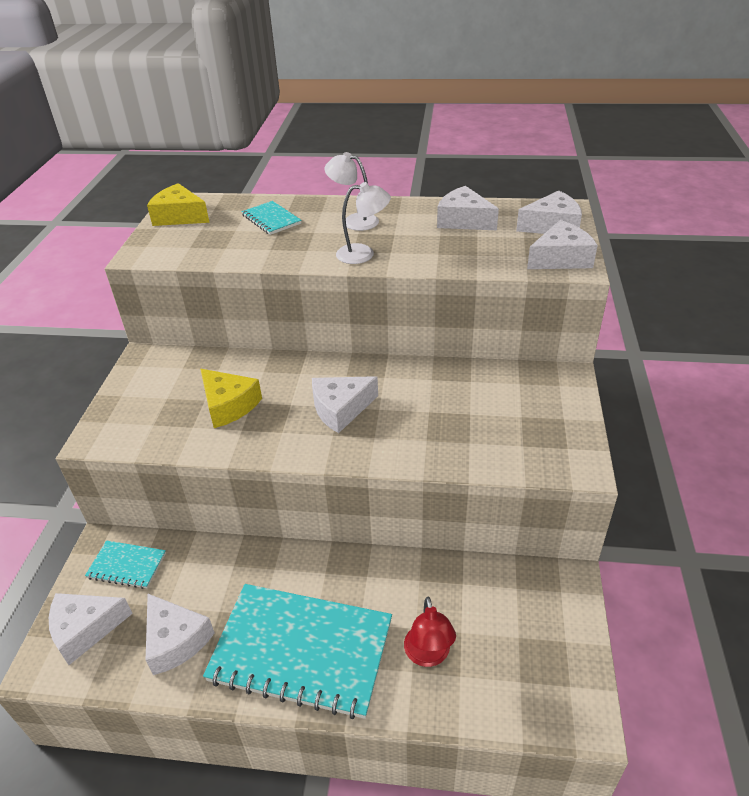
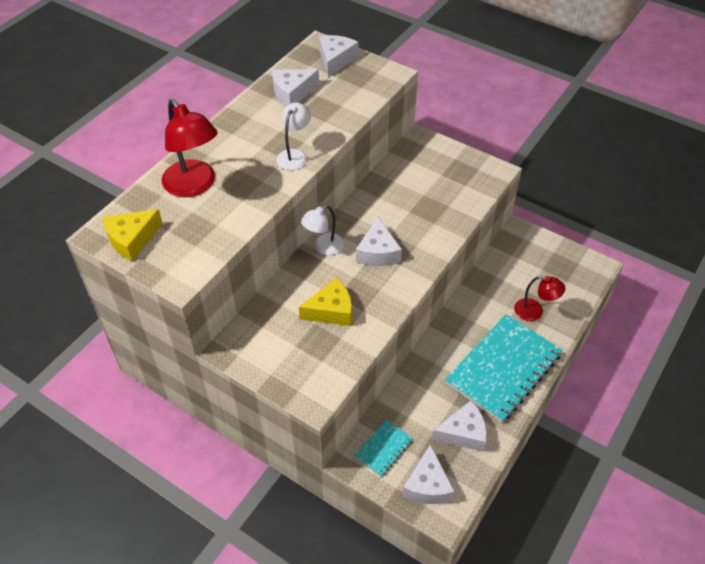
camera: 65 degrees left, 10 degrees up
turquoise notebook [241,201,302,235] -> red lamp [162,99,218,197]
white lamp [324,152,379,231] -> white lamp moved to [301,205,344,255]
white cheese [527,220,598,269] -> none

